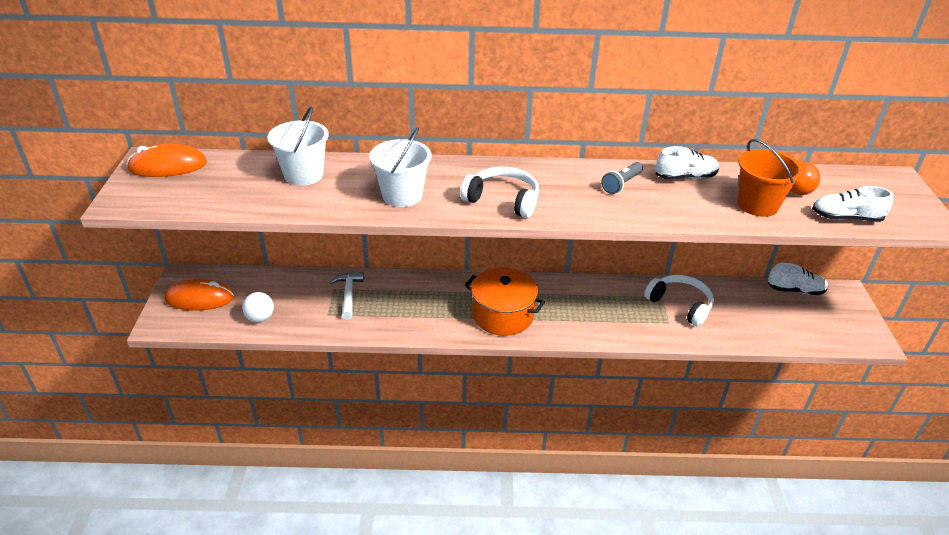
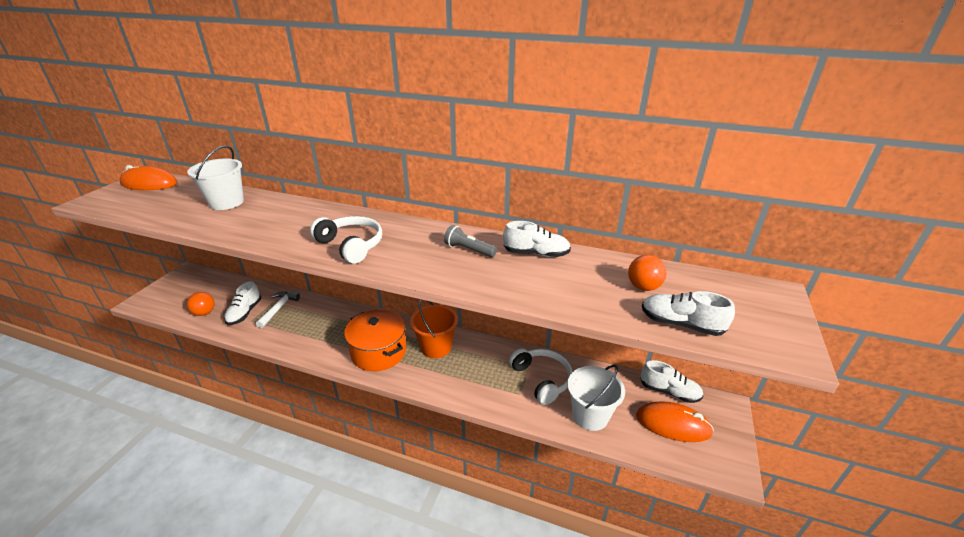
camera: 20 degrees right, 5 degrees down
orange mouse [164,279,234,311] -> orange mouse moved to [636,402,714,442]
white ball [242,292,274,322] -> orange ball [187,292,215,316]
white bucket [369,127,432,207] -> white bucket moved to [567,365,625,431]
grey flashlight [601,162,643,194] -> grey flashlight turned 60 degrees clockwise [444,225,497,257]
orange bucket [738,139,803,217] -> orange bucket moved to [410,299,458,358]
none -> white shoe [224,281,262,325]

